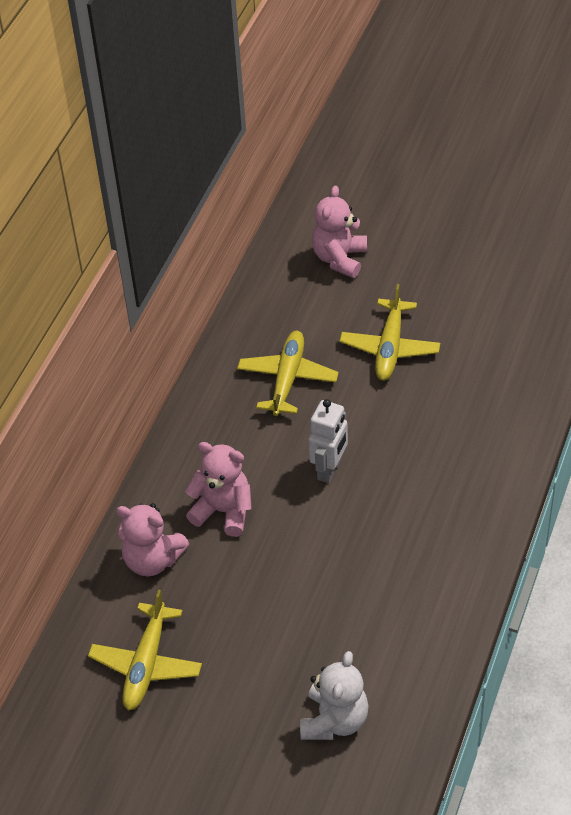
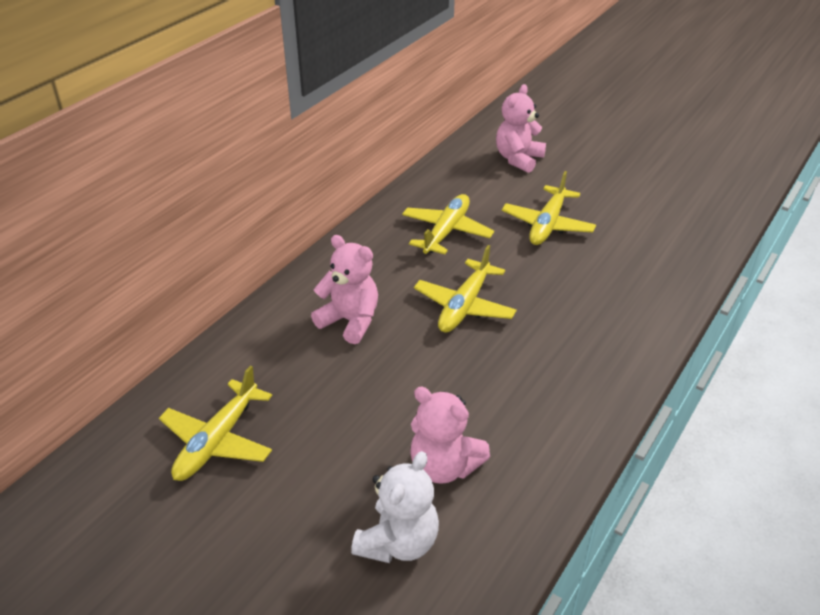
camera: 10 degrees right, 10 degrees down
pink teddy bear [116,503,189,576] -> pink teddy bear moved to [410,387,490,484]
white robot [308,399,348,483] -> yellow plane [414,245,517,333]

